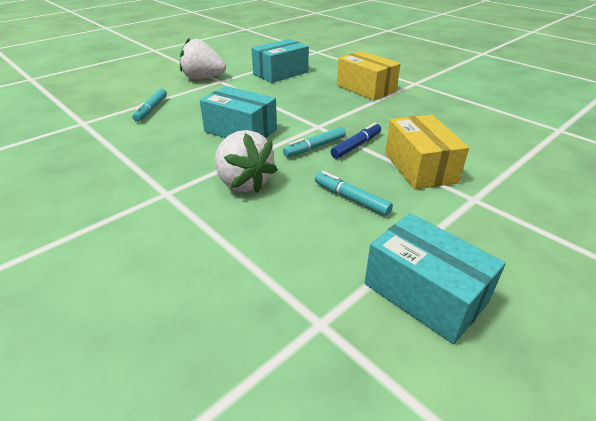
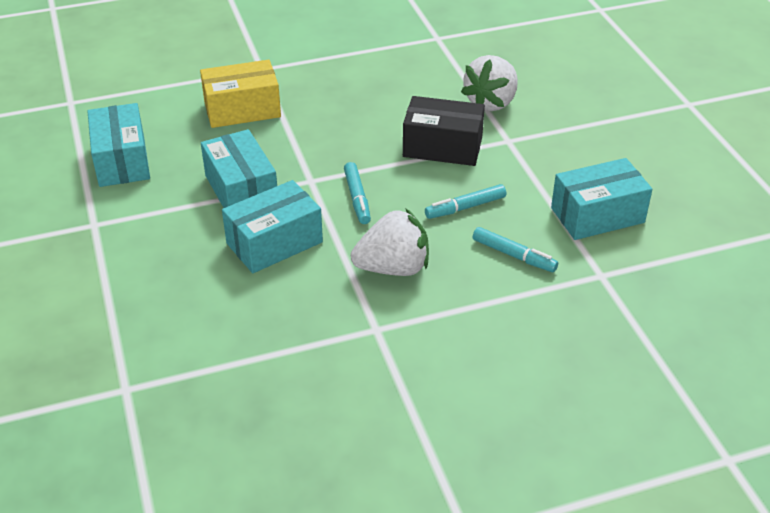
camera: 65 degrees left, 5 degrees up
turquoise marker [132,89,167,122] -> turquoise marker moved to [473,227,558,272]
white strawberry [180,37,226,79] -> white strawberry moved to [461,55,518,111]
blue marker [331,122,381,159] -> none
yellow box [385,114,469,190] -> black box [403,96,485,166]
none -> turquoise box [201,129,277,208]

